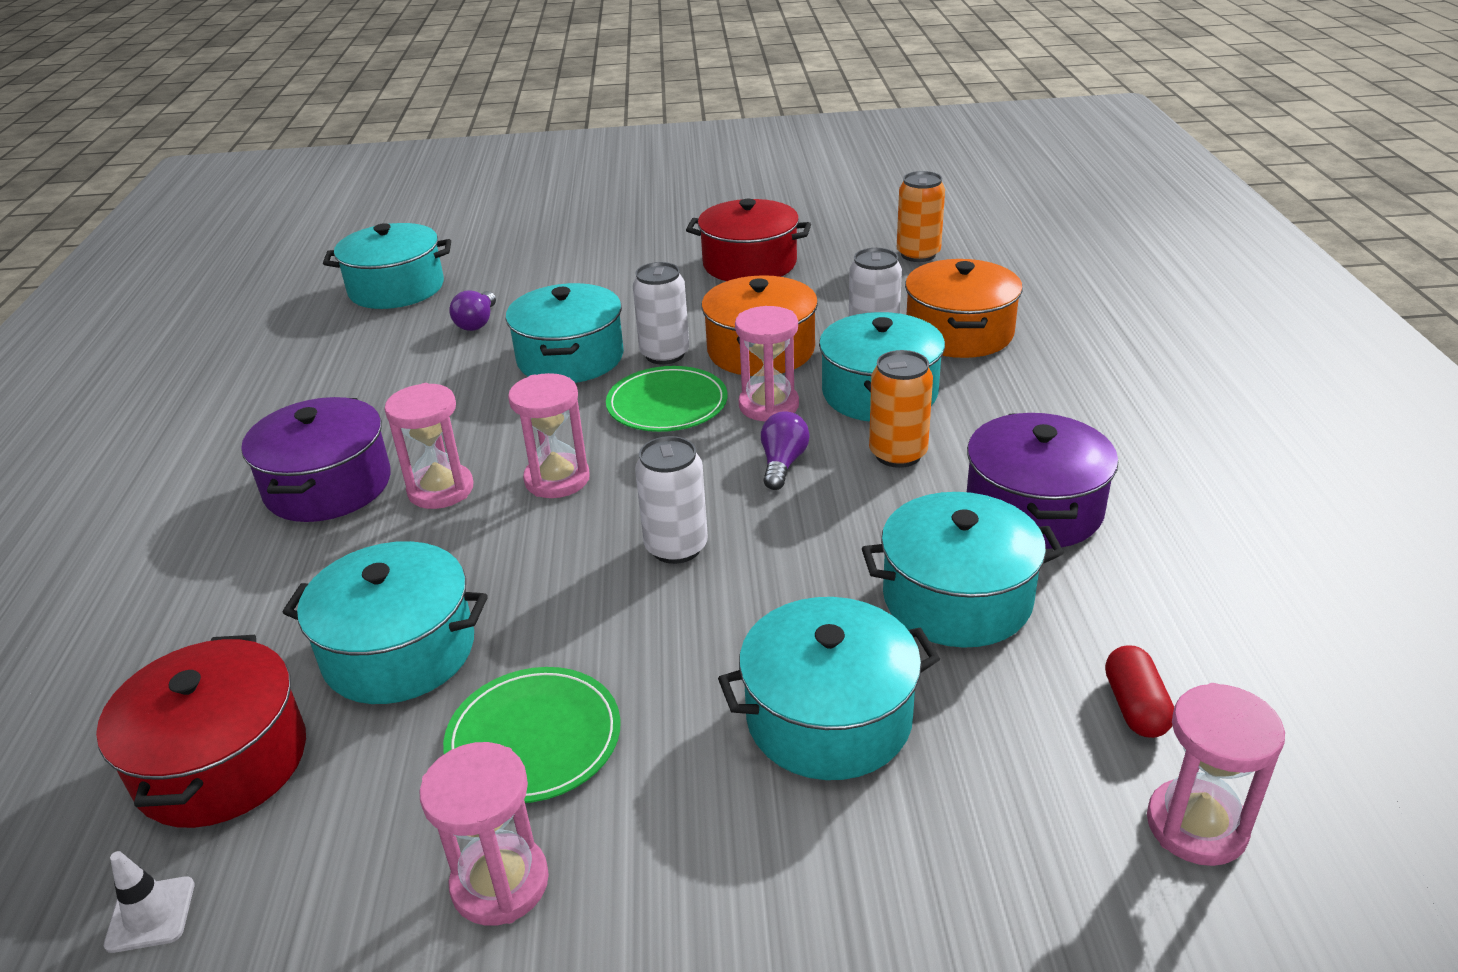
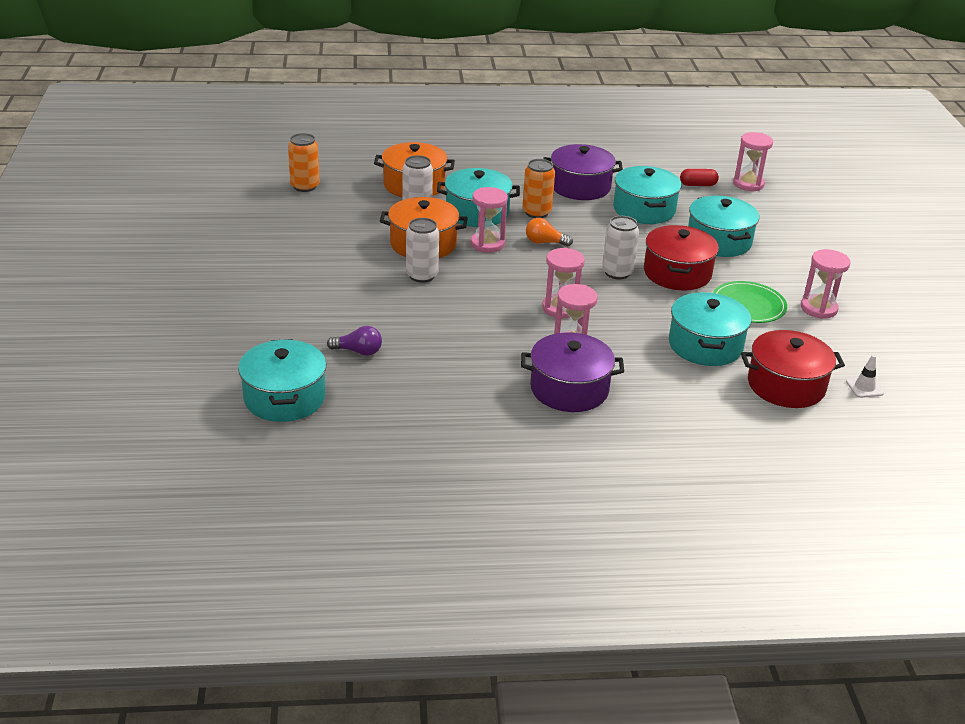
camera: 95 degrees left, 0 degrees up
turquoise pot [506,283,624,383] -> none
green plate [606,366,728,432] -> none
red pot [686,199,811,281] -> red pot moved to [644,225,719,290]
purple light bulb [761,411,810,490] -> orange light bulb [526,218,573,247]

